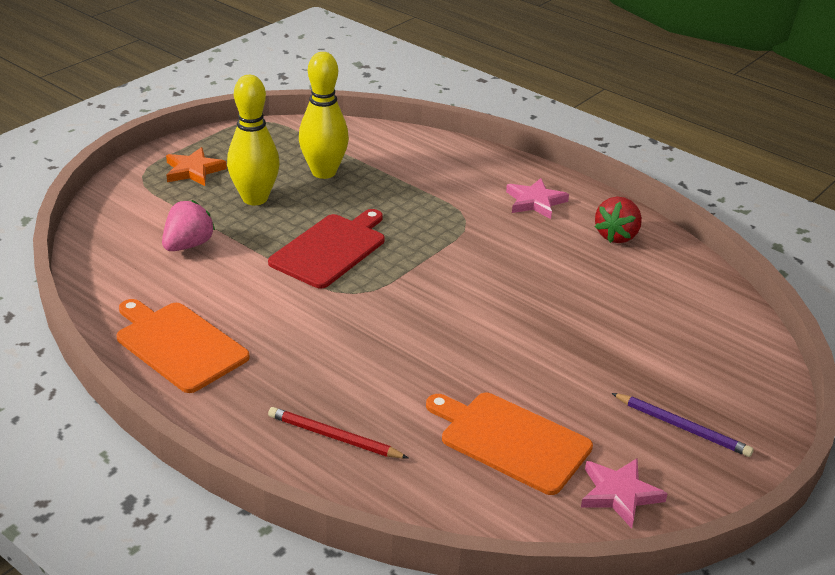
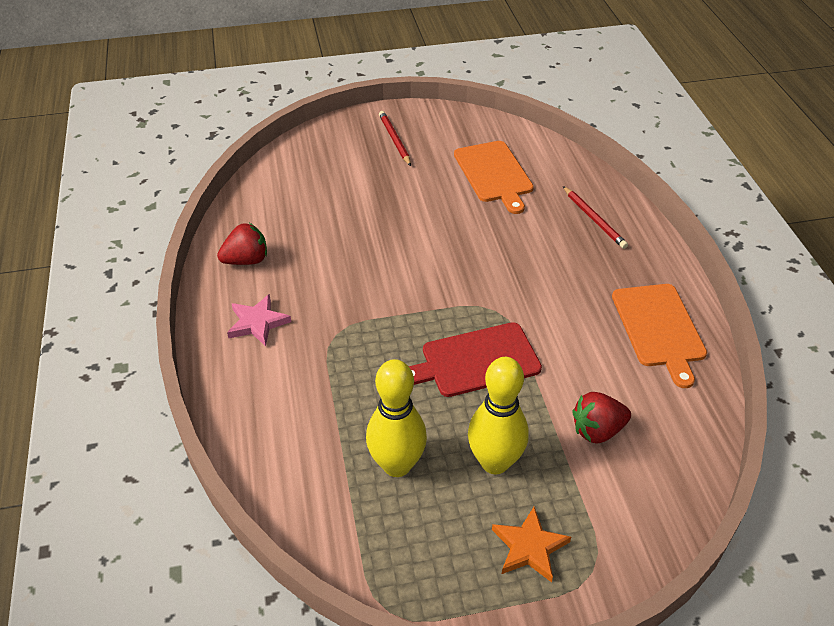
camera: 140 degrees left, 10 degrees up
pink strawberry [162,200,215,251] -> red strawberry [572,392,631,444]
pink star [581,458,668,528] -> none
purple pencil [612,393,754,457] -> red pencil [379,111,411,166]

